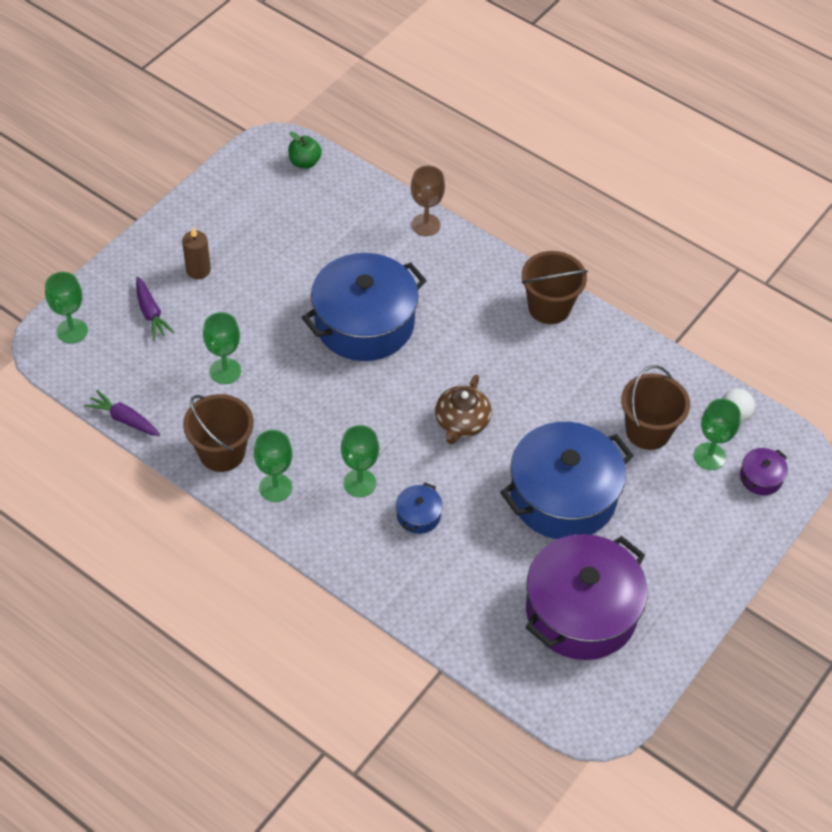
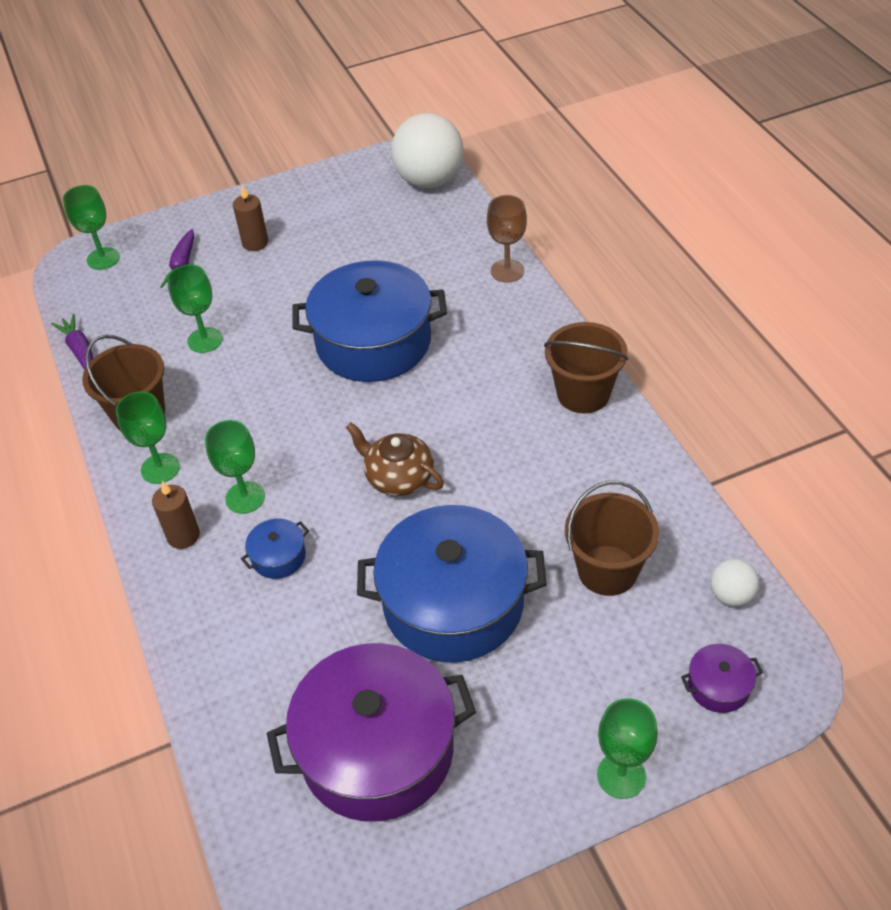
camera: 35 degrees right, 5 degrees down
green apple [288,132,322,169] -> white ball [391,113,464,188]
brown teapot [435,375,492,444] -> brown teapot turned 75 degrees clockwise [346,422,444,496]
green goblet [694,399,741,470] -> green goblet moved to [597,698,658,799]
none -> brown candle [152,481,200,549]

